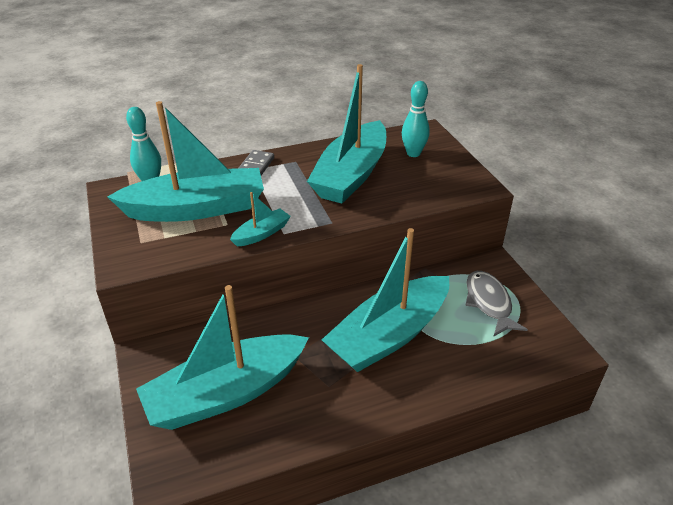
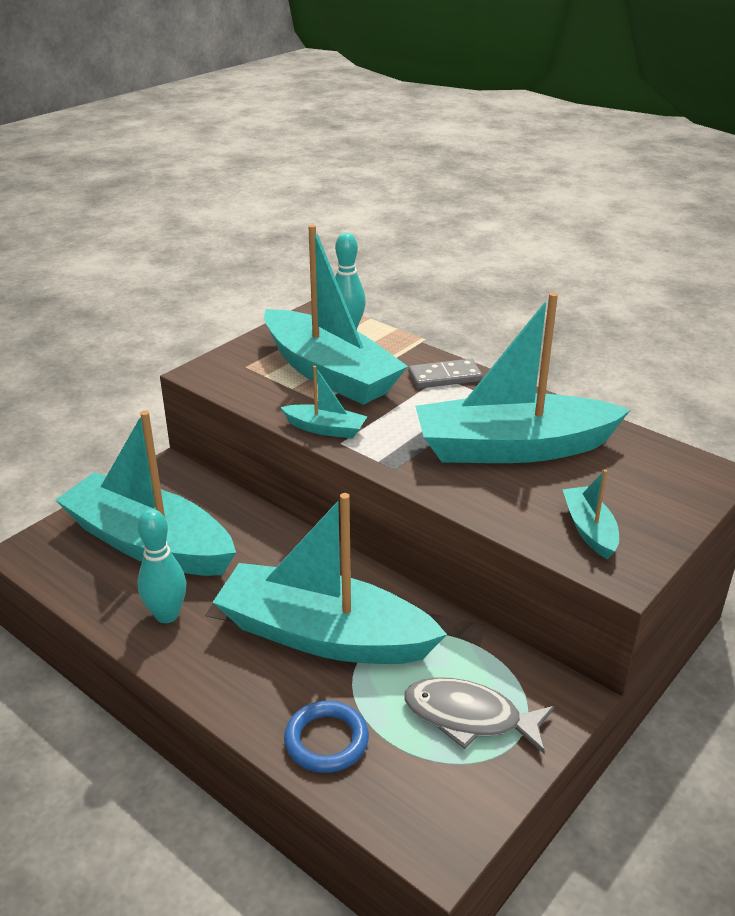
camera: 60 degrees right, 5 degrees down
turquoise bowling pin [402,81,430,157] -> turquoise bowling pin moved to [138,509,187,623]
grey fish [465,271,528,337] -> grey fish turned 120 degrees counterclockwise [404,677,554,754]
none -> blue ring [284,701,369,773]
none -> turquoise boat [562,469,619,559]

